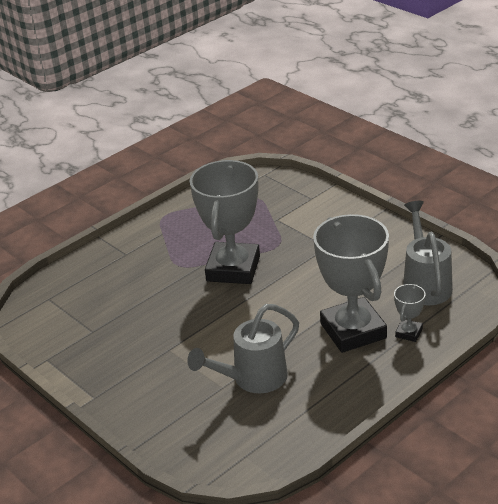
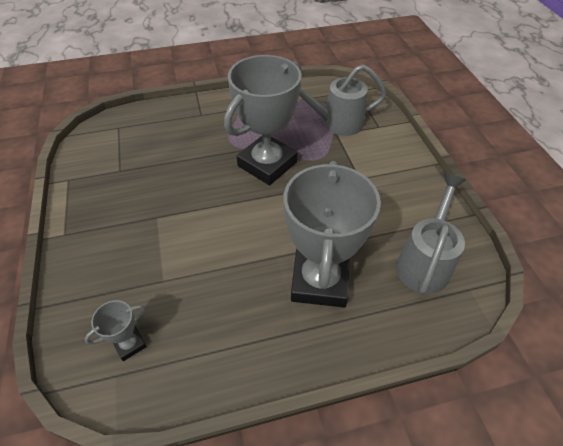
camera: 25 degrees right, 15 degrees up
grey watering can [187,304,299,393] -> grey watering can moved to [299,64,387,136]
grey trophy [394,284,425,342] -> grey trophy moved to [85,300,147,361]

